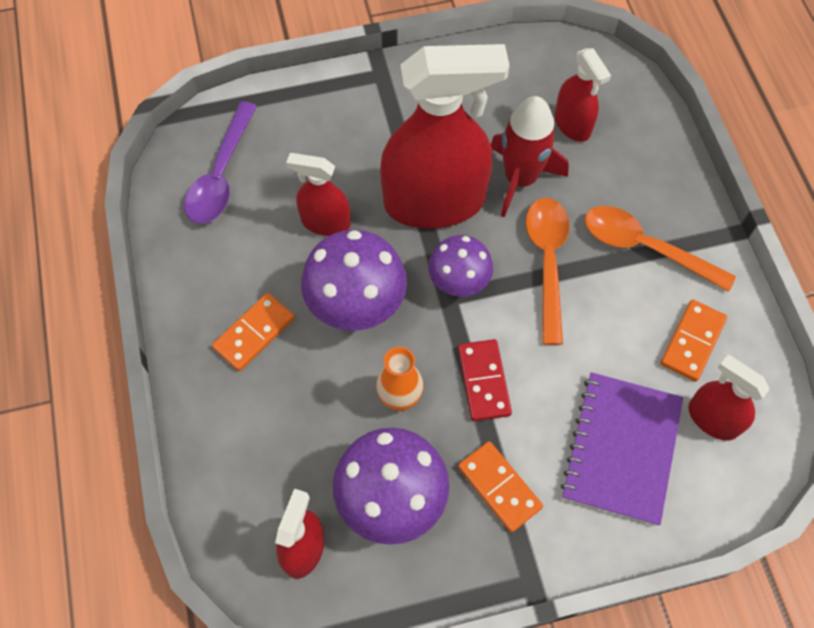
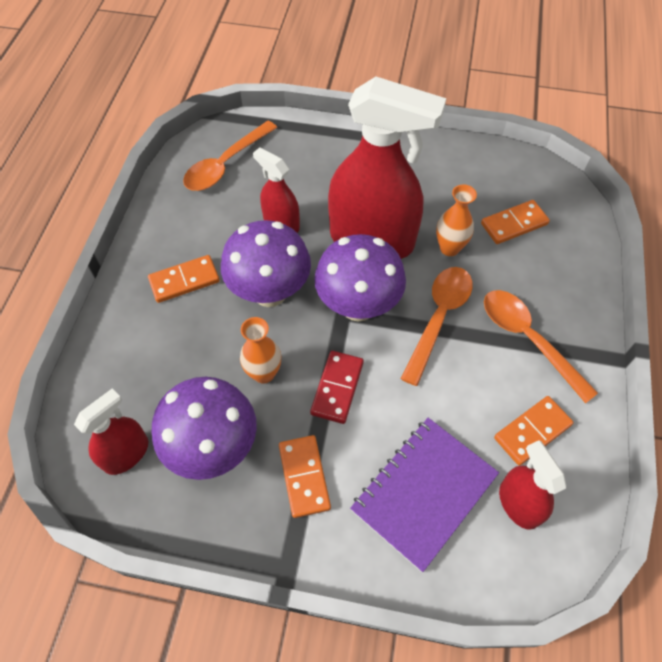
camera: 25 degrees right, 5 degrees down
purple spoon [184,101,257,224] -> orange spoon [183,121,277,191]
purple mushroom [428,235,493,297] -> purple mushroom [314,234,406,322], size x1.58
red rocket [491,96,569,217] -> orange vase [436,184,477,256]
red spray bottle [555,48,611,142] -> orange domino [481,200,550,244]

